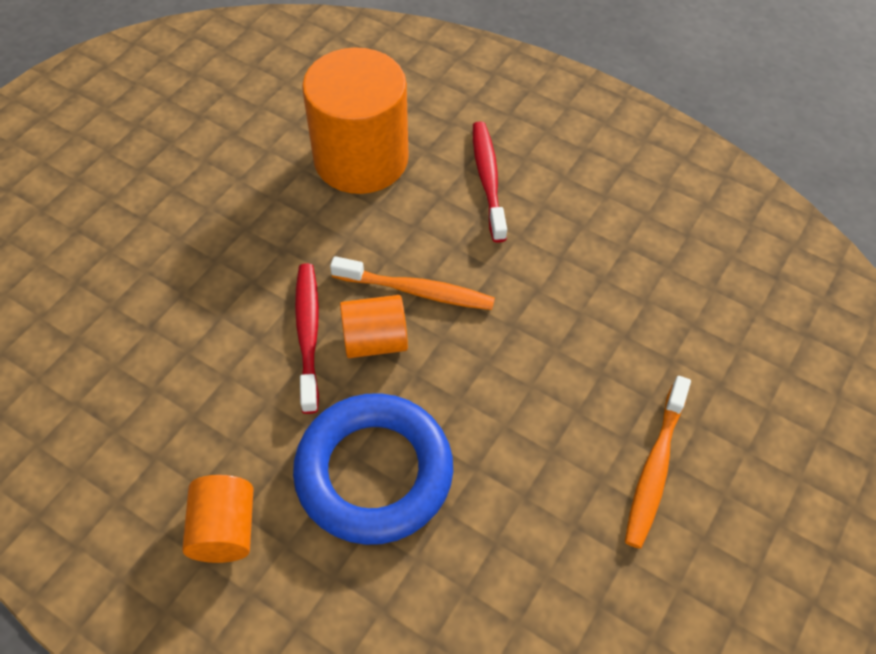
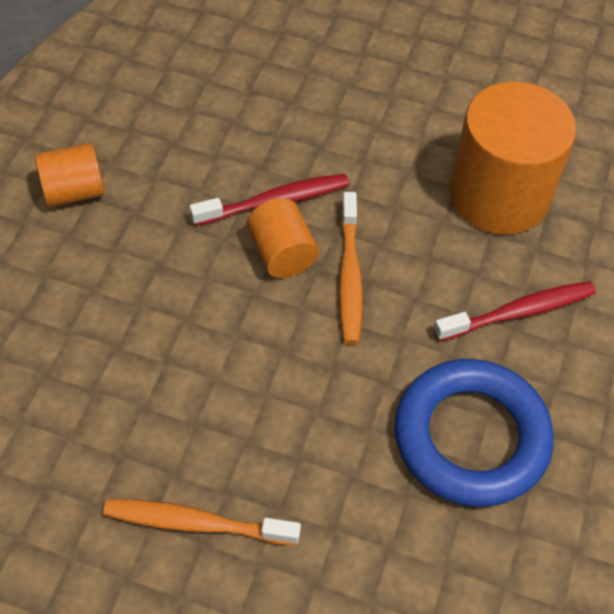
camera: 75 degrees right, 0 degrees up
blue ring [293,393,453,545] -> blue ring moved to [394,359,554,507]

